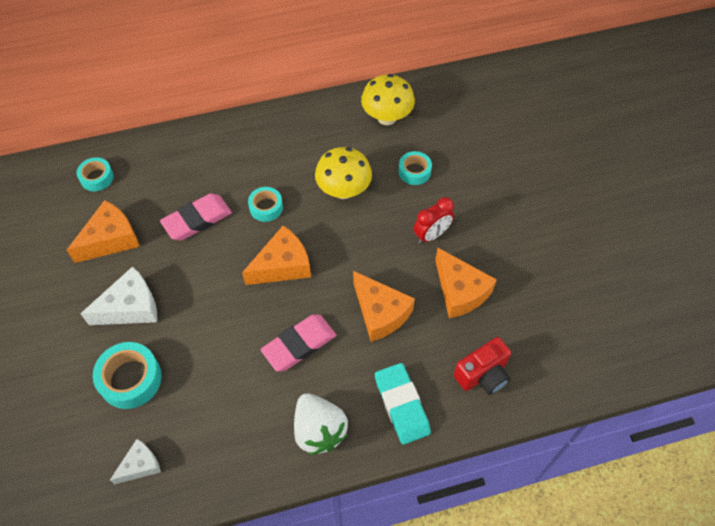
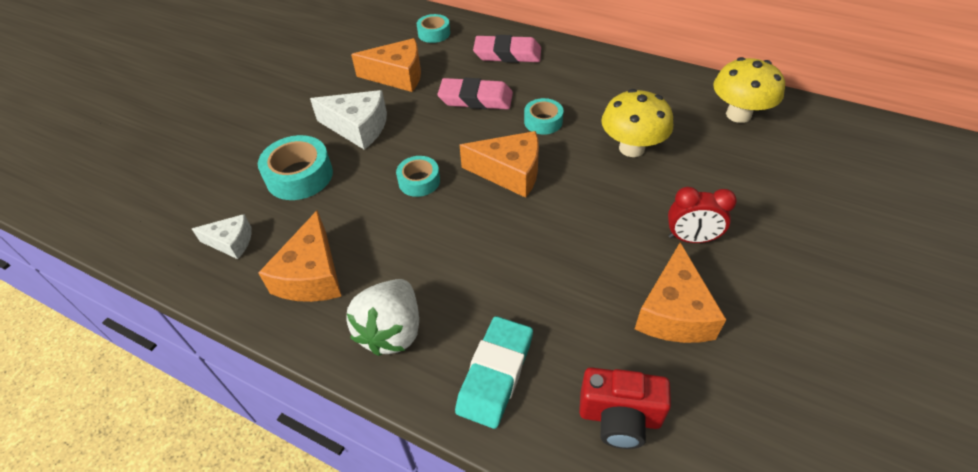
camera: 45 degrees right, 10 degrees down
pink eraser [261,314,336,372] -> pink eraser moved to [473,35,541,63]
orange cheese [353,271,415,342] -> orange cheese moved to [258,210,342,302]
turquoise tape [399,151,432,185] -> turquoise tape moved to [396,156,440,197]

